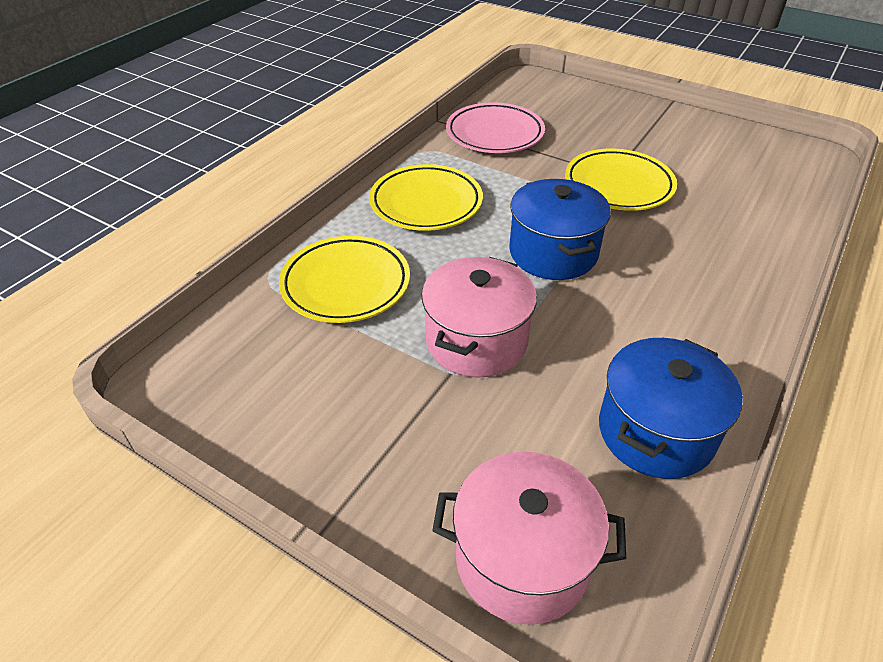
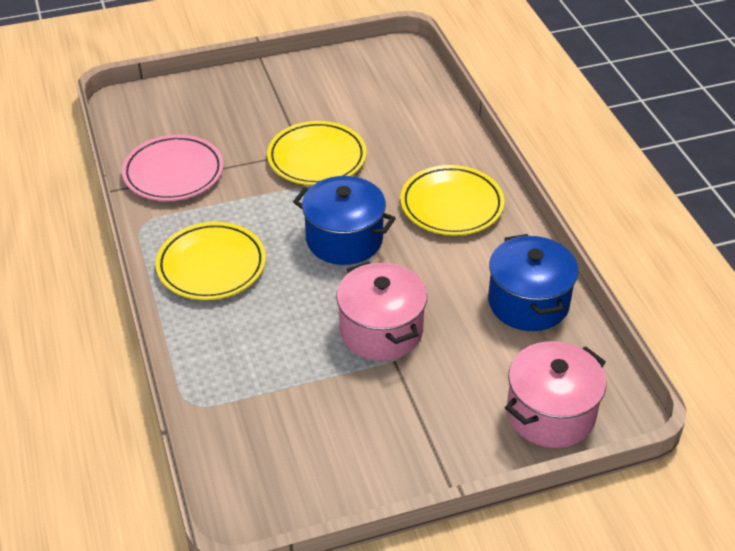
camera: 50 degrees left, 0 degrees up
yellow plate [279,236,410,323] -> yellow plate moved to [400,165,505,235]

